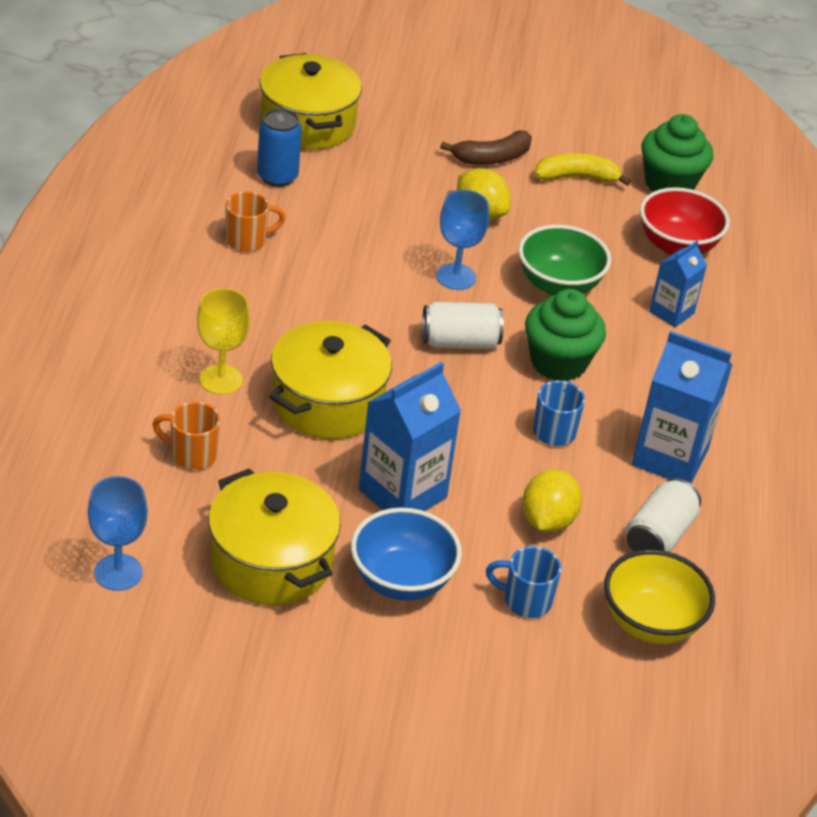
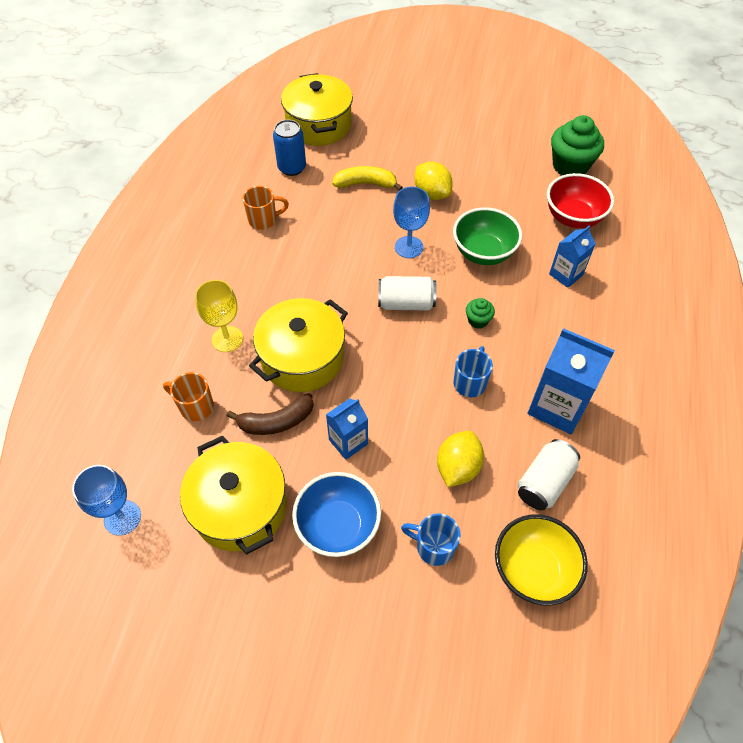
camera: 10 degrees right, 15 degrees up
blue carton [359,362,461,511] -> blue carton [326,399,368,460], size x0.59
brown banana [440,130,532,165] -> brown banana moved to [227,393,314,435]
green cupcake [525,289,606,381] -> green cupcake [466,298,495,329], size x0.48
yellow banana [535,153,631,186] -> yellow banana moved to [332,166,403,191]

